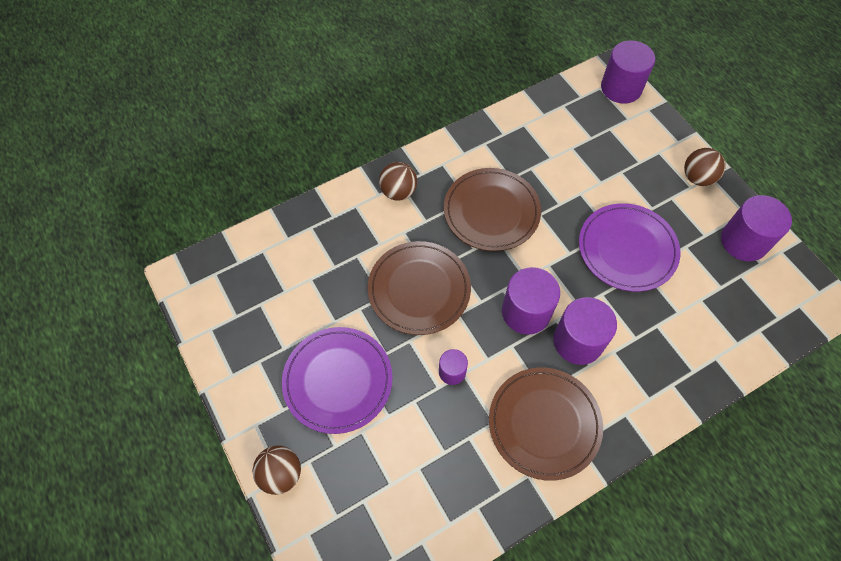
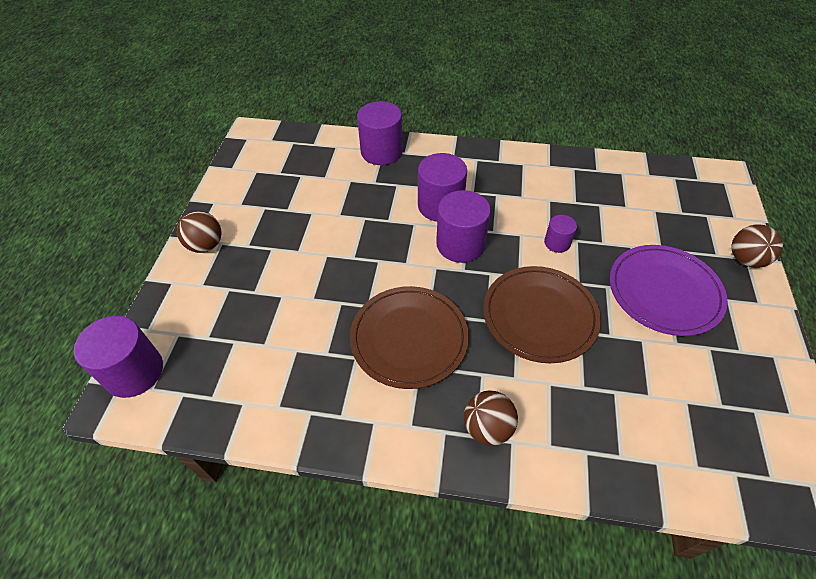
camera: 140 degrees left, 10 degrees down
brown plate [489,367,603,481] -> none
purple plate [579,203,680,292] -> none
purple cylinder [721,195,792,261] -> purple cylinder moved to [357,101,403,165]

